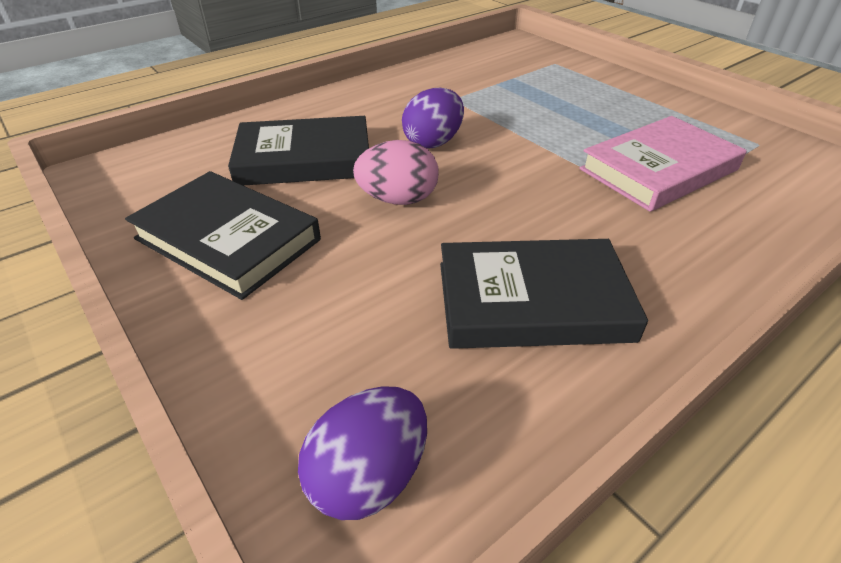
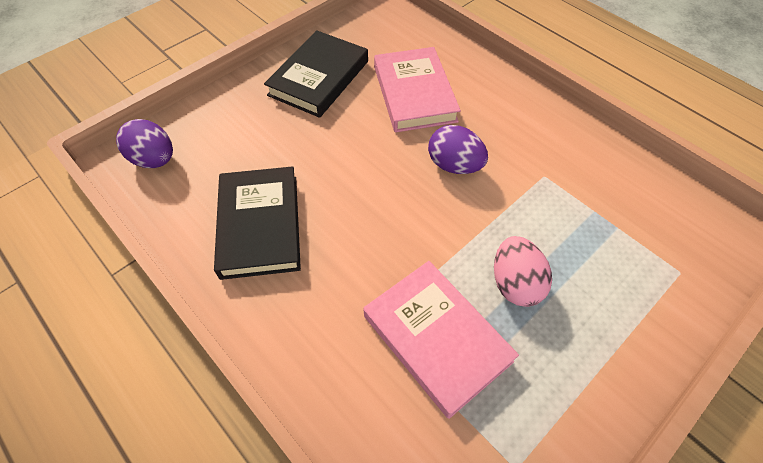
camera: 85 degrees right, 15 degrees up
black book [228,116,369,186] -> pink book [374,47,461,133]
pink egg [353,140,439,205] -> pink egg moved to [494,236,552,307]

